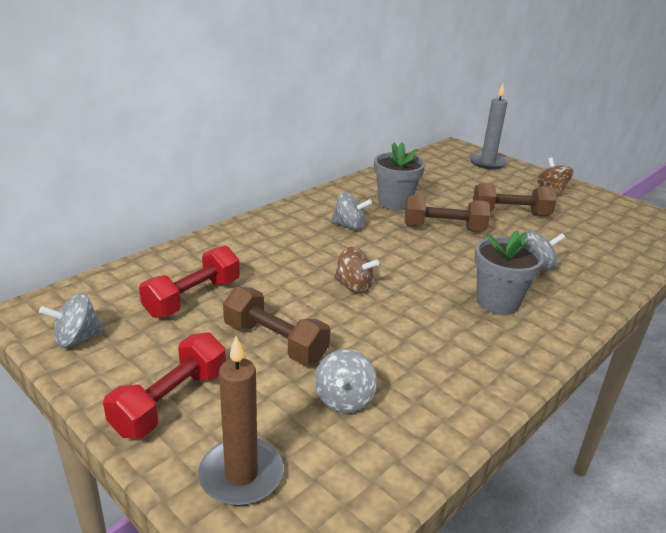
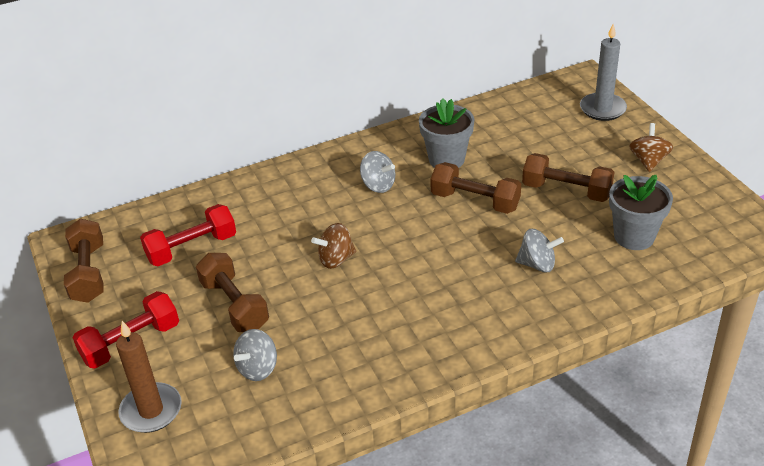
camera: 25 degrees right, 10 degrees up
grey spinning top [39,293,105,348] -> brown dumbbell [64,219,104,303]
brown spinning top [334,247,379,294] -> brown spinning top turned 105 degrees clockwise [311,223,356,269]
grey flower pot [474,231,544,315] -> grey flower pot moved to [609,175,673,250]

